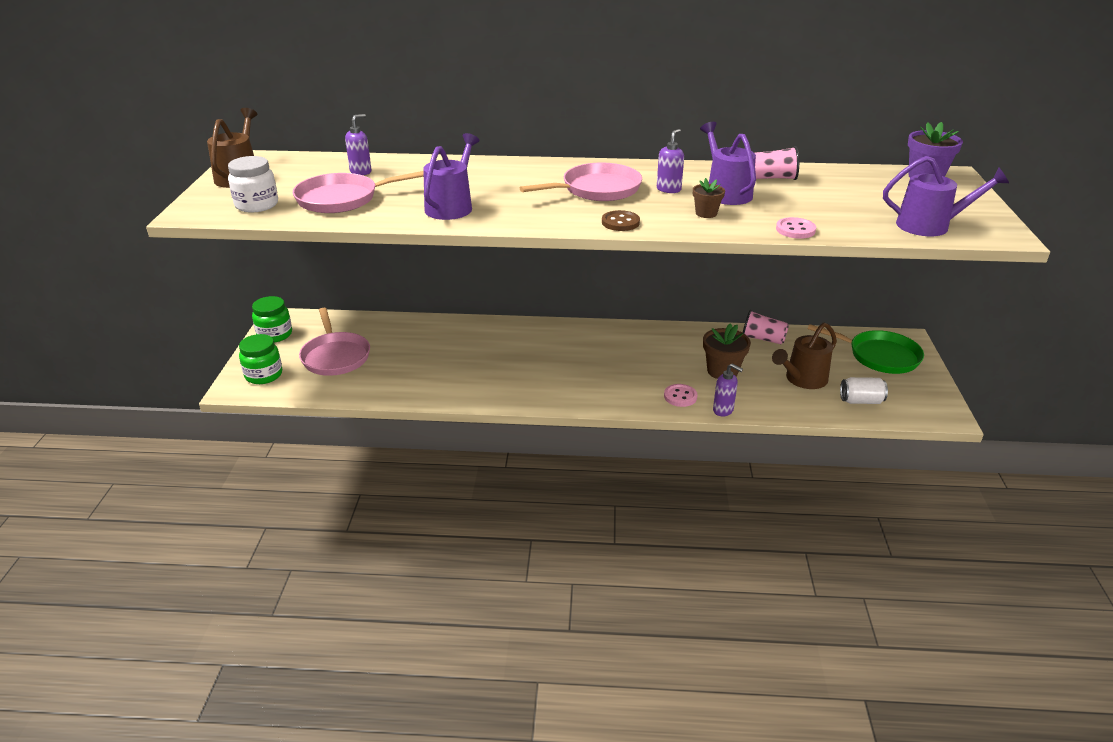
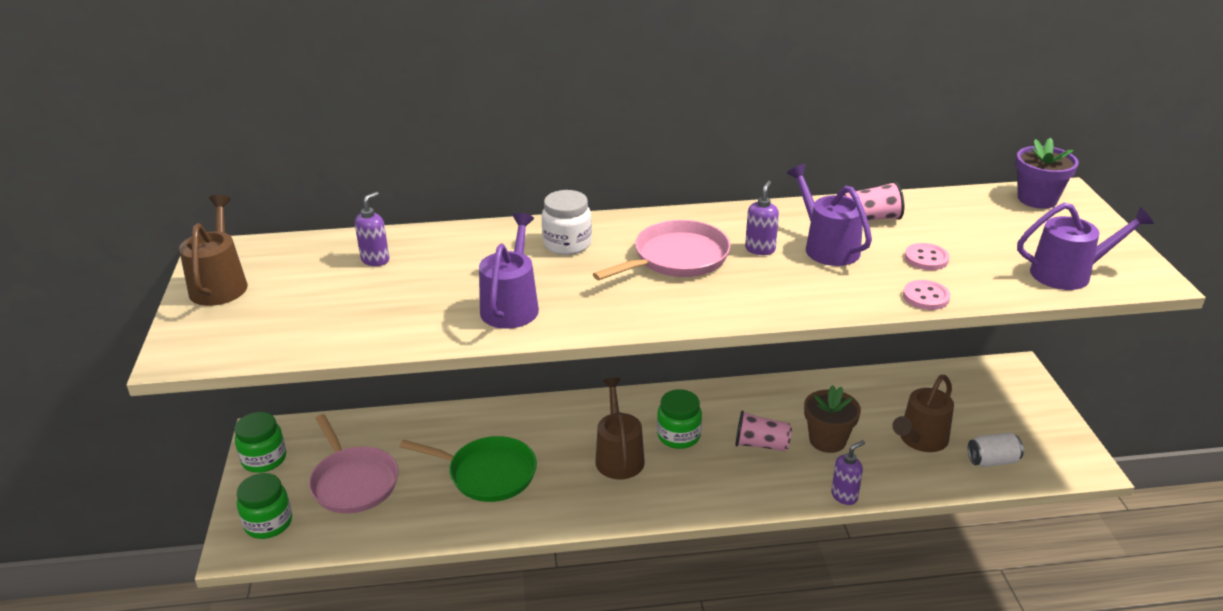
camera: 10 degrees left, 0 degrees up
white jar [228,156,278,212] -> white jar moved to [542,190,592,255]
pink pan [293,171,424,213] -> none
brown button [602,210,640,231] -> none
pink button [664,384,697,407] -> pink button moved to [905,243,950,270]
brown flower pot [693,178,725,218] -> none
purple soap dispenser [713,364,743,417] -> purple soap dispenser turned 60 degrees counterclockwise [831,440,865,505]
pink cup [743,310,789,345] -> pink cup moved to [735,411,792,451]
green pan [808,324,924,374] -> green pan moved to [400,436,537,502]
none -> brown watering can [596,378,645,479]
none -> green jar [657,389,702,449]

